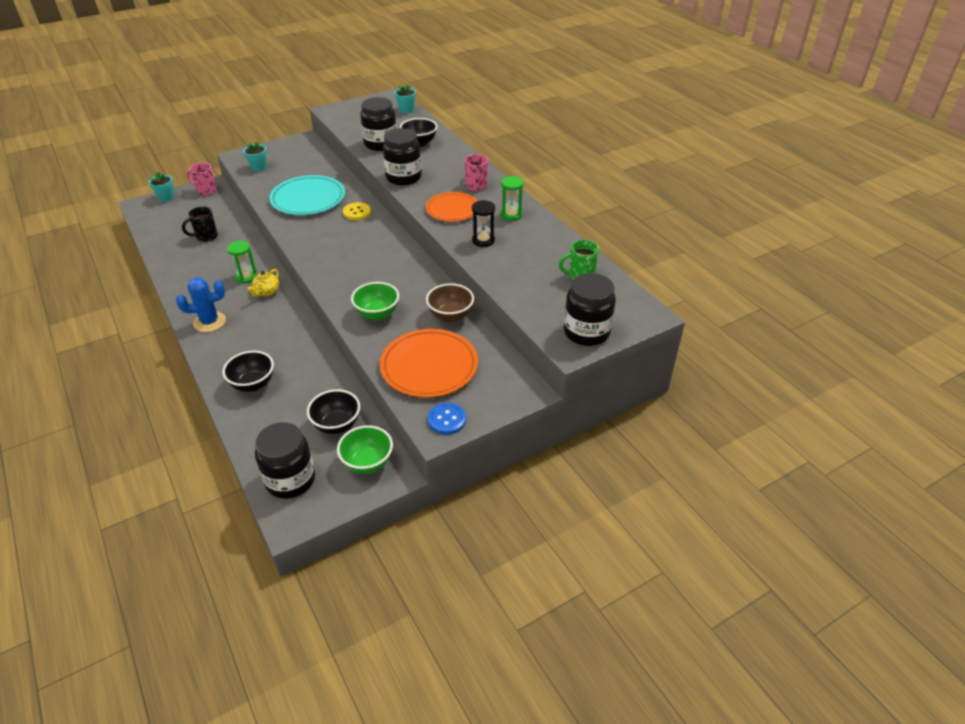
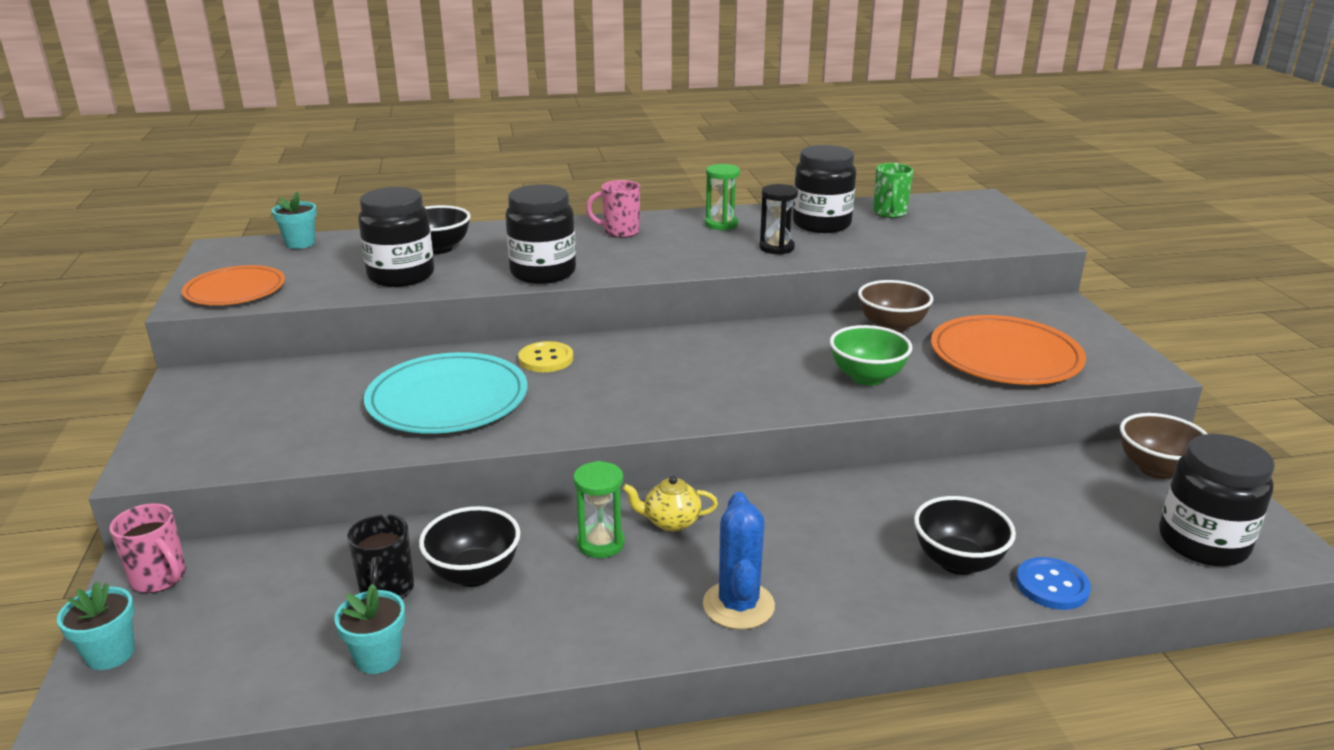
camera: 70 degrees left, 15 degrees down
pink mug [187,163,217,196] -> pink mug turned 90 degrees counterclockwise [109,503,186,593]
turquoise flower pot [243,141,267,172] -> turquoise flower pot moved to [334,584,405,674]
yellow teapot [248,269,279,297] -> yellow teapot turned 135 degrees clockwise [623,476,718,532]
black bowl [307,389,360,434] -> black bowl moved to [419,506,520,587]
green bowl [337,425,393,474] -> brown bowl [1120,413,1207,479]
orange plate [426,192,478,222] -> orange plate moved to [182,265,285,305]
blue button [428,403,466,435] -> blue button moved to [1016,557,1091,610]
black jar [564,273,616,346] -> black jar moved to [793,145,856,233]

